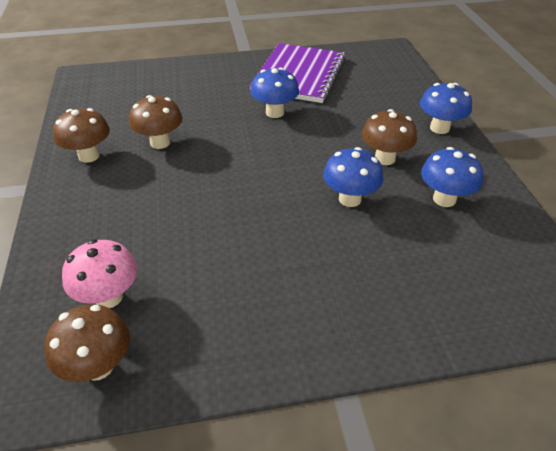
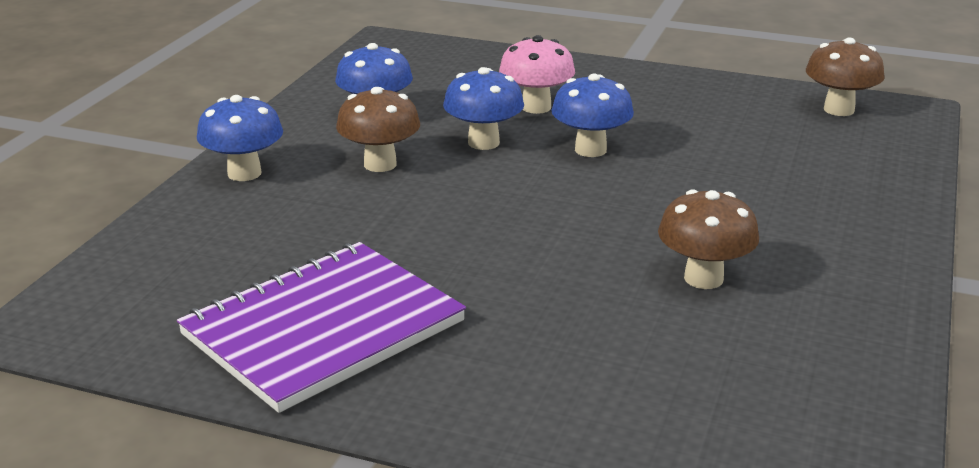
camera: 150 degrees left, 15 degrees down
brown mushroom [53,108,110,163] -> none
pink mushroom [62,239,137,308] -> pink mushroom moved to [499,35,575,114]
blue mushroom [251,68,299,118] -> blue mushroom moved to [551,74,634,157]

